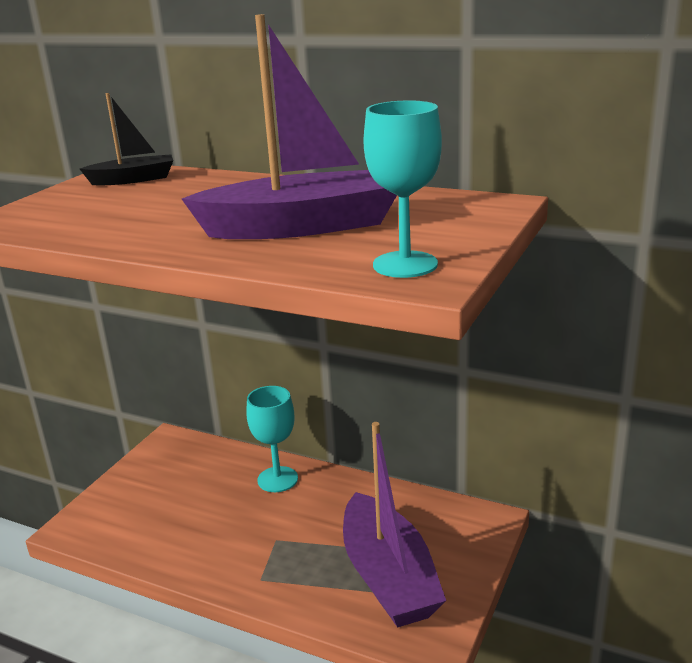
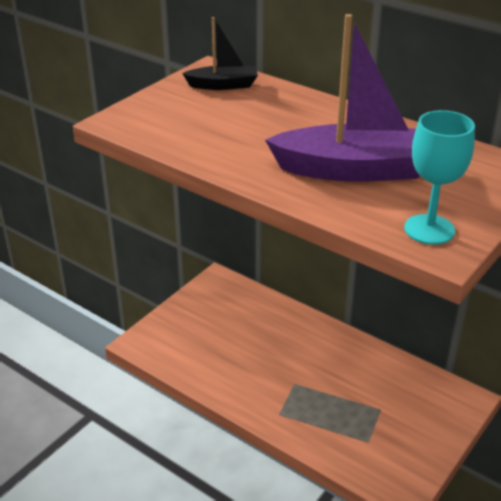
camera: 10 degrees right, 10 degrees up
turquoise goblet [247,386,298,492] -> none
purple boat [343,422,446,628] -> none

